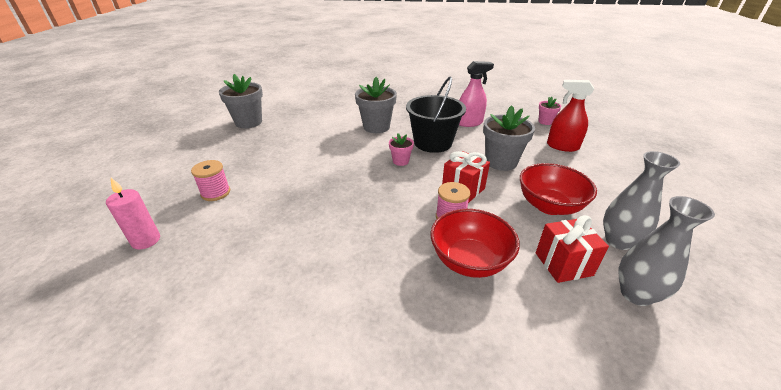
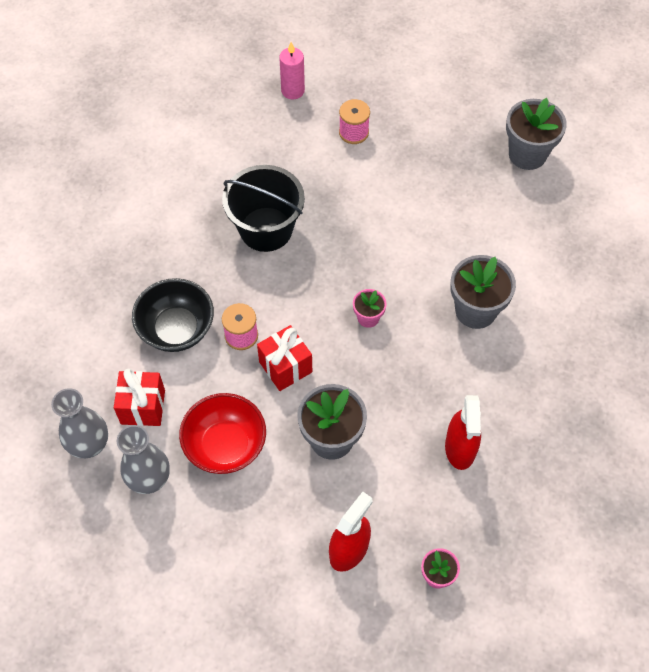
camera: 105 degrees right, 25 degrees up
black bucket [406,76,466,153] -> black bucket moved to [222,165,305,252]
red bowl [431,209,520,278] -> black bowl [132,278,214,352]
pink spray bottle [459,61,494,127] -> red spray bottle [445,395,481,470]

